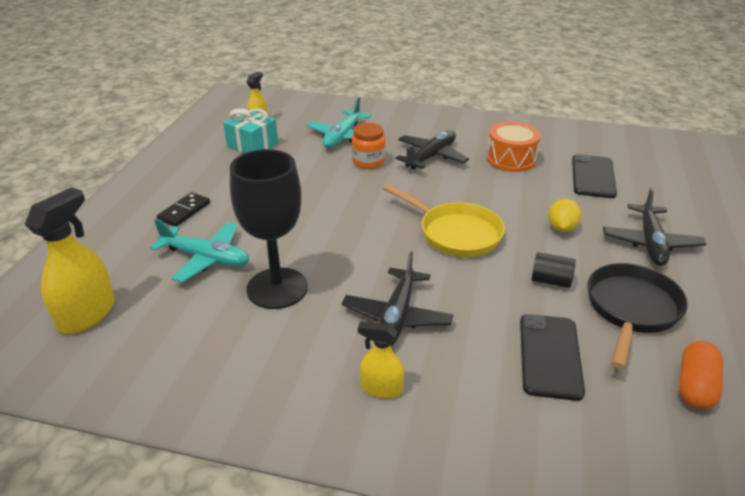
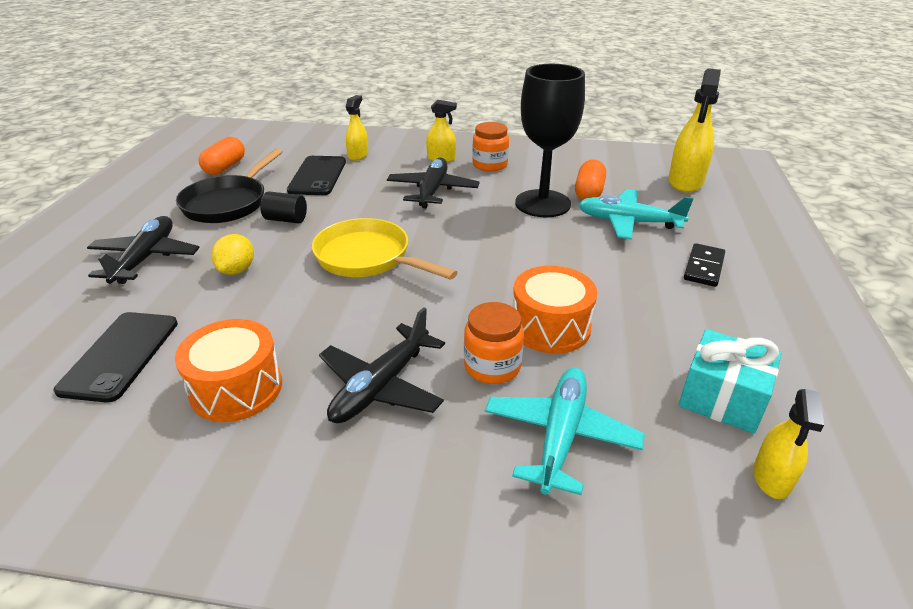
camera: 175 degrees right, 0 degrees up
none -> yellow spray bottle [346,95,368,161]
none -> orange jar [472,122,509,172]
none -> orange drum [513,266,597,354]
none -> orange capsule [575,159,606,200]

